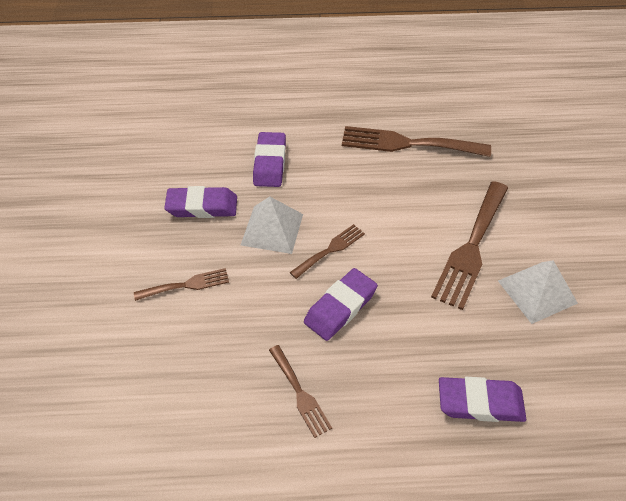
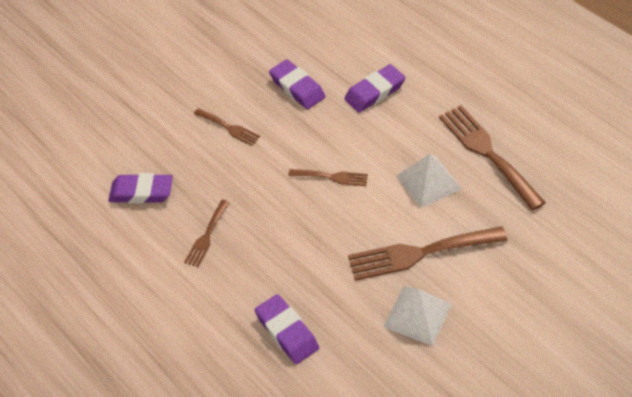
camera: 55 degrees right, 0 degrees up
white pyramid [241,196,303,254] -> white pyramid moved to [396,154,462,208]
purple eraser [304,268,378,341] -> purple eraser moved to [108,173,173,204]

